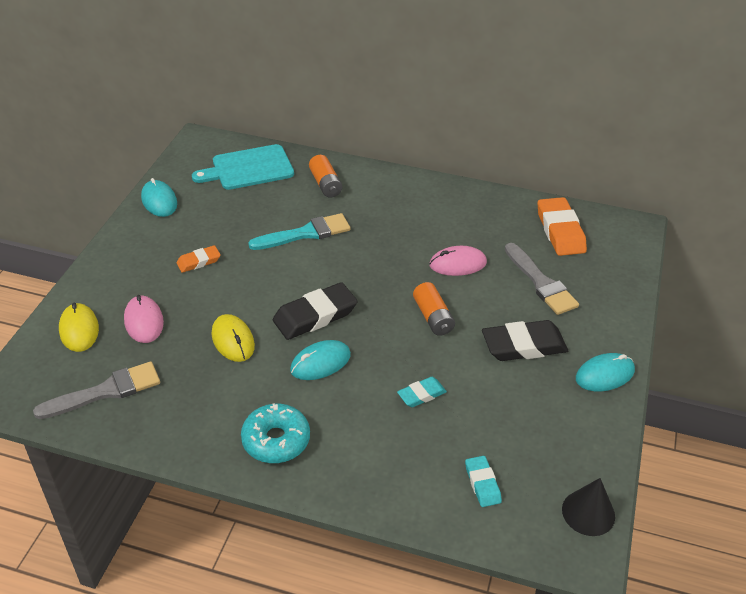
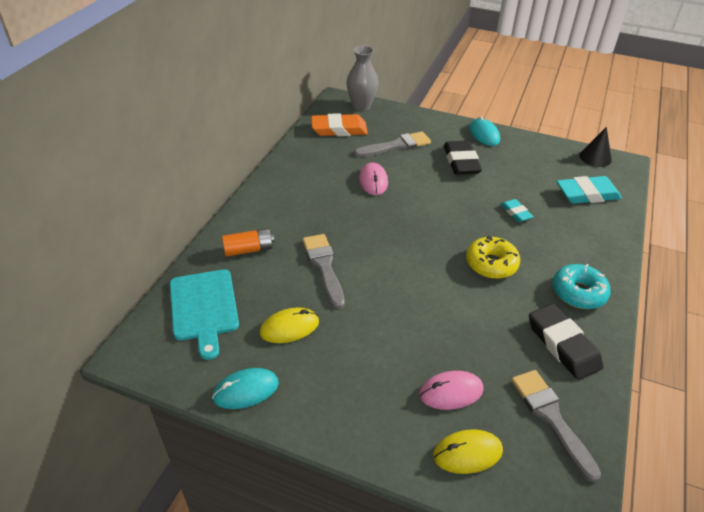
camera: 85 degrees left, 0 degrees up
orange eraser [176,245,221,273] -> none
yellow mouse [212,314,255,362] -> yellow mouse moved to [260,308,319,343]
turquoise brush [248,213,351,250] -> grey brush [302,234,345,309]
black eraser [273,282,358,340] -> black eraser moved to [529,304,603,380]
turquoise mouse [290,340,351,380] -> yellow donut [466,236,520,279]
orange battery [413,282,455,336] -> none
turquoise eraser [465,456,502,507] -> turquoise eraser [556,176,622,204], size x1.82
none -> grey vase [346,45,379,111]

